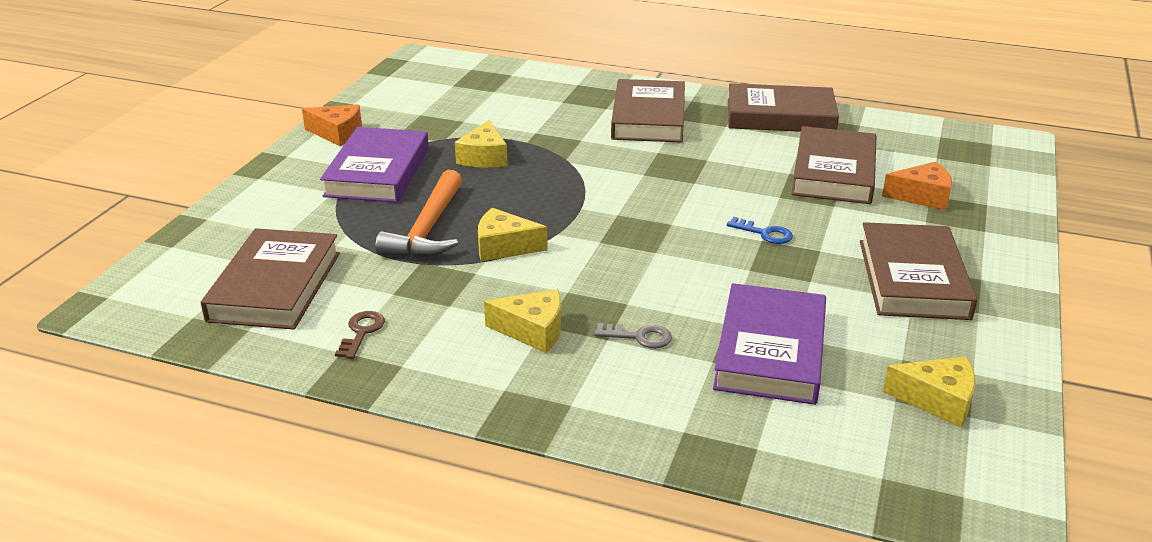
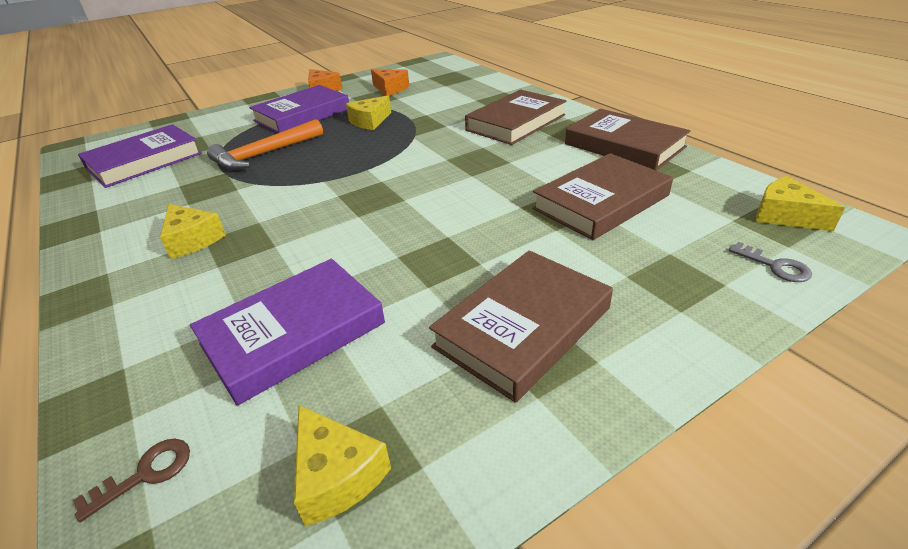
camera: 40 degrees right, 5 degrees up
brown book [201,228,340,330] -> purple book [78,124,202,188]
brown key [335,311,385,359] -> brown key moved to [73,439,190,522]
yellow cheese [478,208,548,262] -> yellow cheese moved to [756,176,845,231]
grey key [594,323,672,348] -> grey key moved to [729,242,812,282]
blue key [727,217,793,244] -> none
orange cheese [882,162,952,210] -> orange cheese moved to [371,69,409,96]

